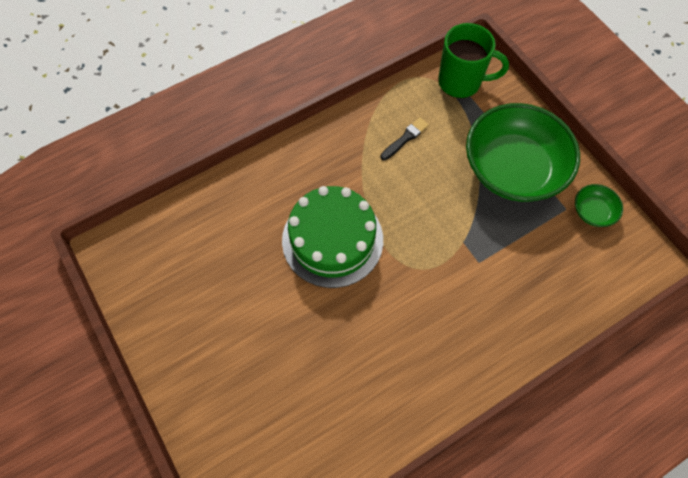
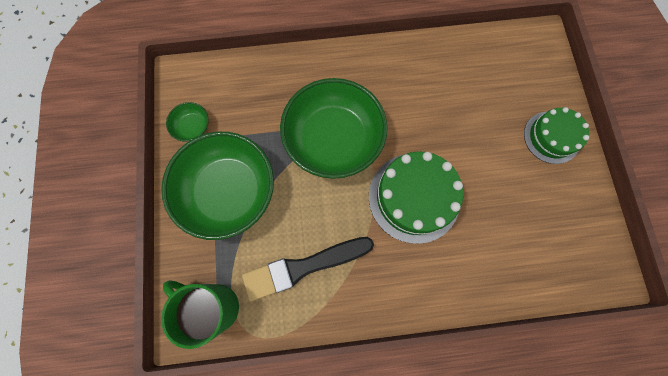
camera: 155 degrees left, 10 degrees up
black brush [380,117,429,161] -> black brush [242,237,374,301], size x2.10
none -> green bowl [280,78,387,179]
none -> green cake [524,107,589,164]

